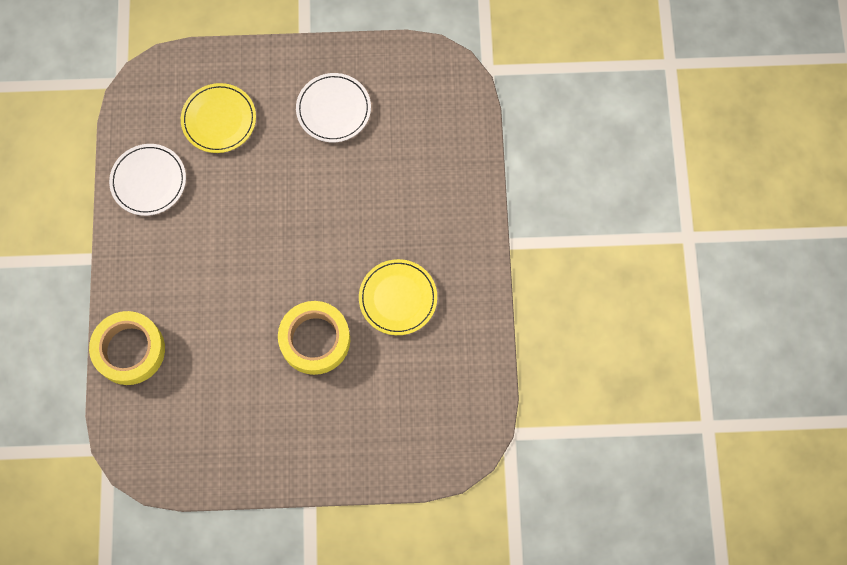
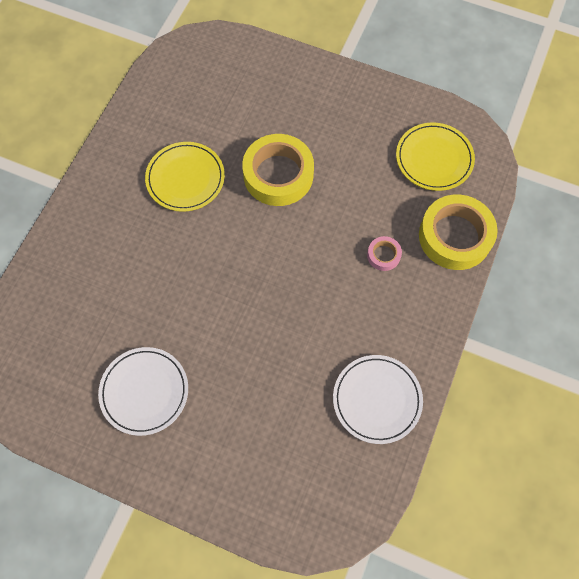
camera: 155 degrees left, 5 degrees down
yellow plate [181,83,256,153] -> yellow plate moved to [396,123,475,191]
none -> pink tape [367,236,402,271]

